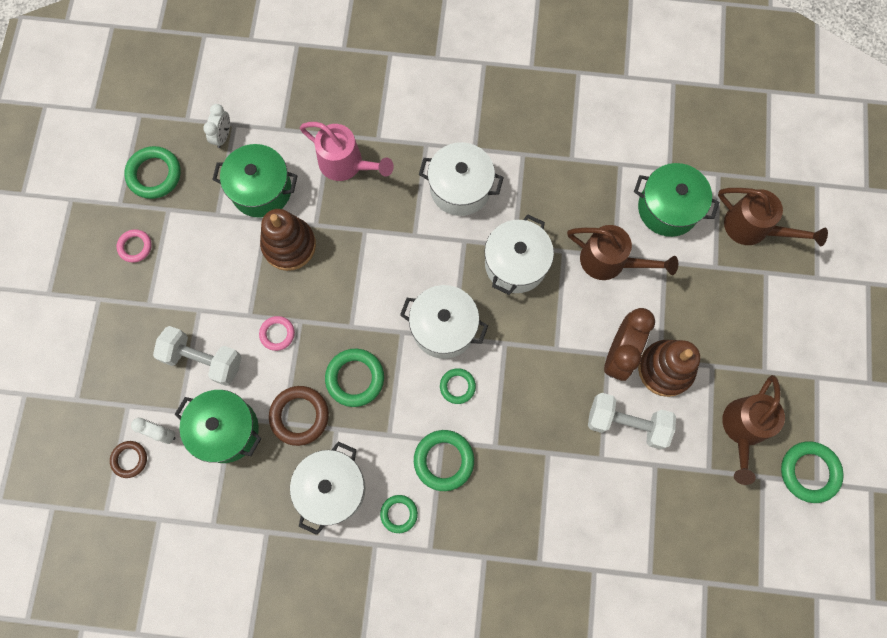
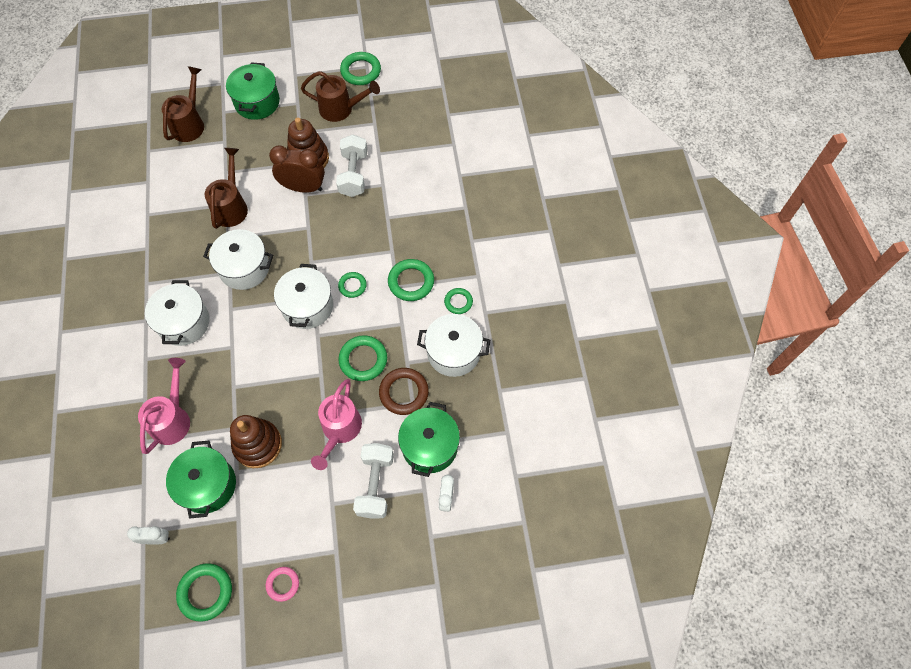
camera: 105 degrees left, 10 degrees down
brown ring [110,441,147,478] -> none
pink ring [259,316,295,351] -> pink watering can [311,379,362,470]
green pot [634,163,719,237] -> green pot moved to [226,62,280,120]

